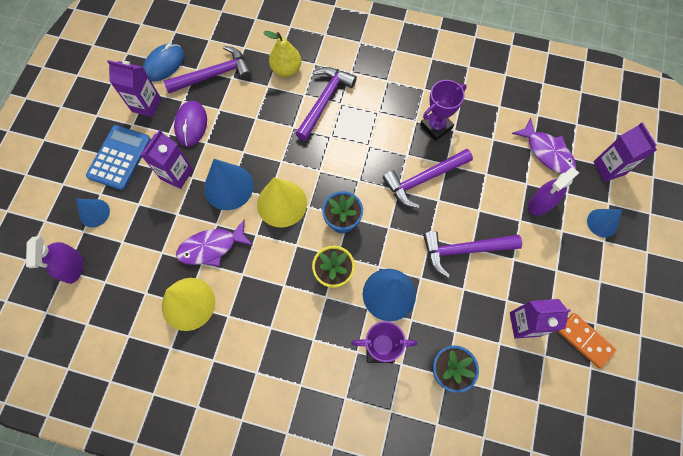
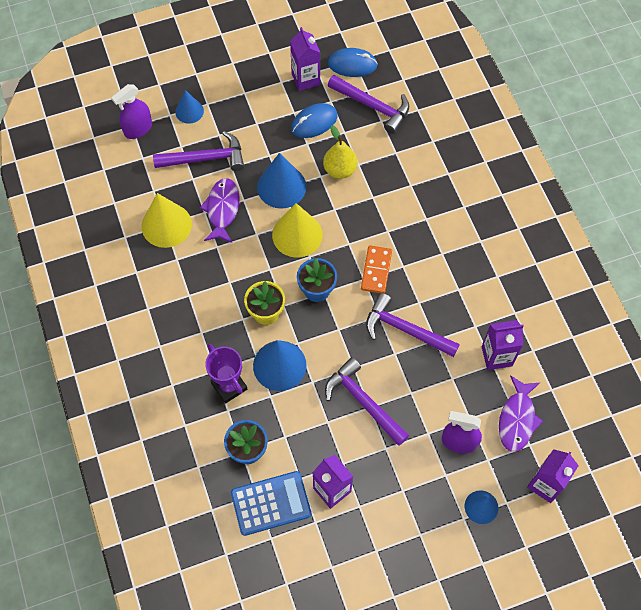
camera: 55 degrees right, 5 degrees down
blue calculator [86,125,151,190] -> blue calculator moved to [231,471,311,536]
purple carton [141,130,193,189] -> purple carton moved to [482,320,524,370]
purple mouse [174,101,207,147] -> blue mouse [291,103,337,138]
purple fish [176,219,252,267] -> purple fish turned 60 degrees clockwise [200,178,239,243]
yellow pear [263,31,301,77] -> yellow pear moved to [323,125,357,179]
purple hammer [295,67,357,141] -> purple hammer moved to [153,131,244,171]
purple trophy [420,80,467,141] -> none
orange domino [558,313,616,368] -> orange domino moved to [361,245,392,293]

